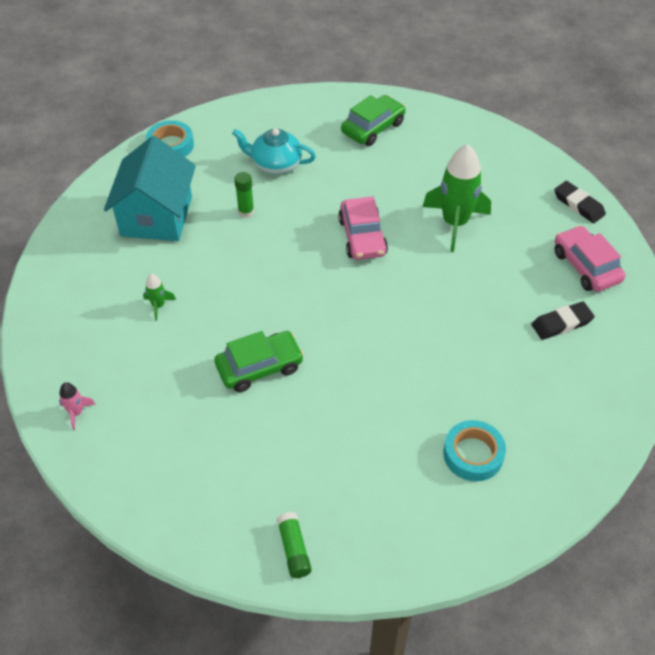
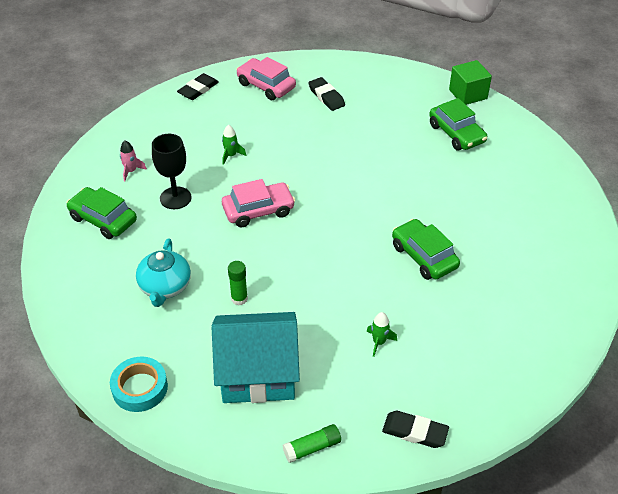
camera: 100 degrees left, 5 degrees down
pink rocket [59,382,96,430] -> pink rocket moved to [120,140,147,182]
green glue stick [277,512,312,578] -> green glue stick moved to [282,424,341,463]
green rocket [422,144,491,252] -> green rocket [222,125,246,165], size x0.44
turquoise tape [443,420,506,481] -> green car [429,98,487,151]
pink car [554,225,625,292] -> pink car turned 75 degrees clockwise [236,57,296,101]
none -> black goblet [152,134,191,209]
none -> black eraser [382,411,449,448]
none -> green cube [449,60,492,105]

